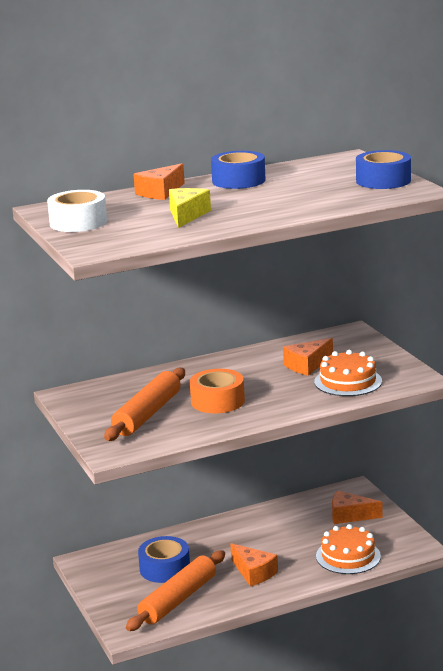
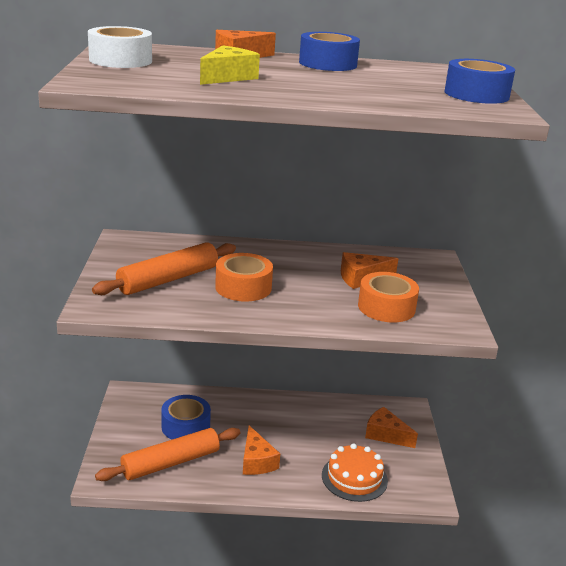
camera: 20 degrees right, 5 degrees up
orange cake [314,350,382,396] -> orange tape [358,272,419,322]

